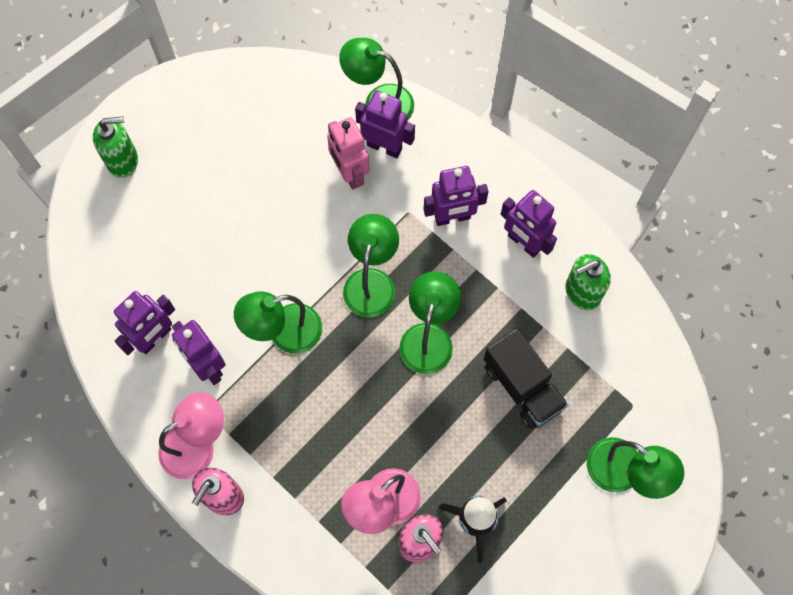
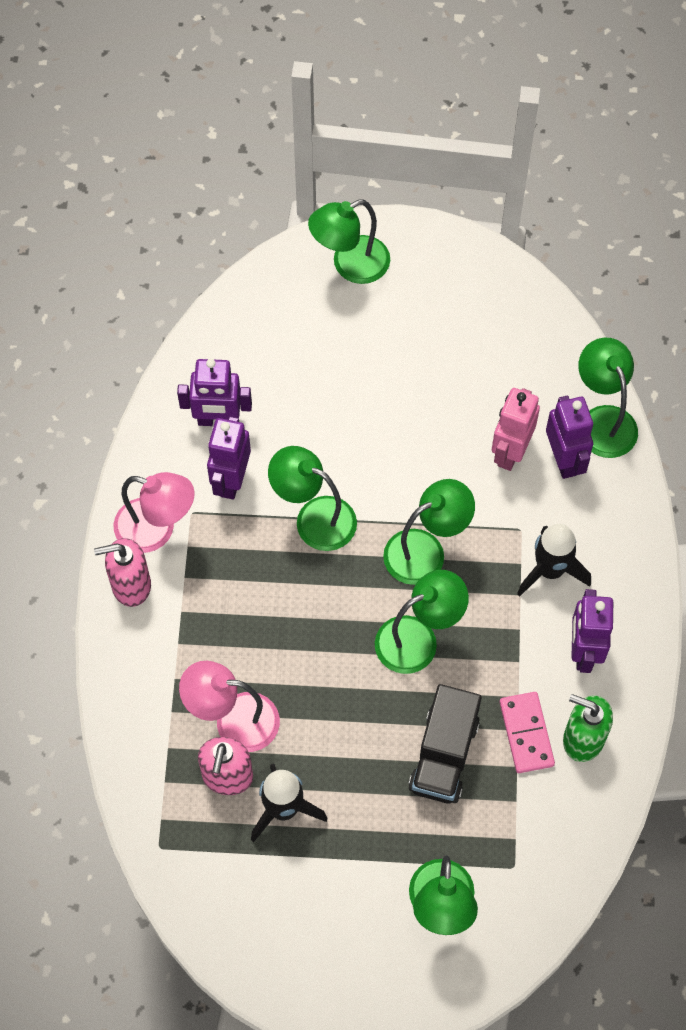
camera: 50 degrees right, 5 degrees down
green soap dispenser [93,116,138,178] -> green lamp [308,200,390,284]
purple robot [424,166,488,226] -> black rocket [517,524,591,597]
none -> pink domino [500,692,555,773]

